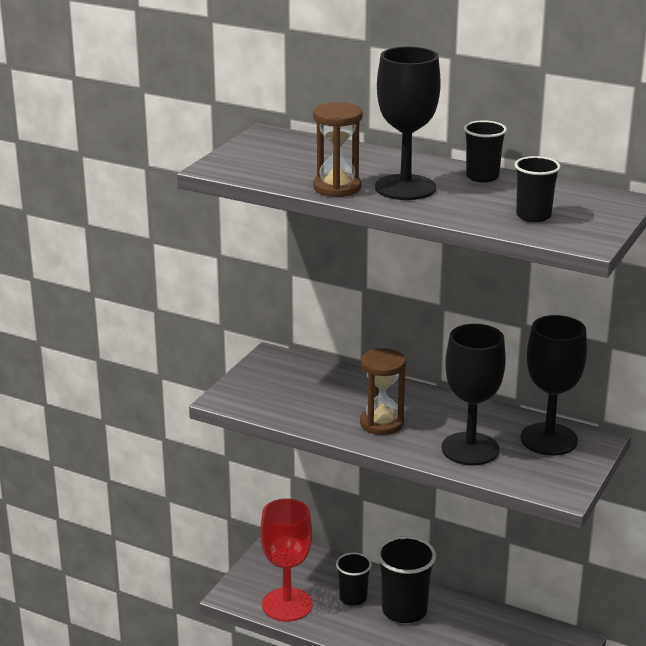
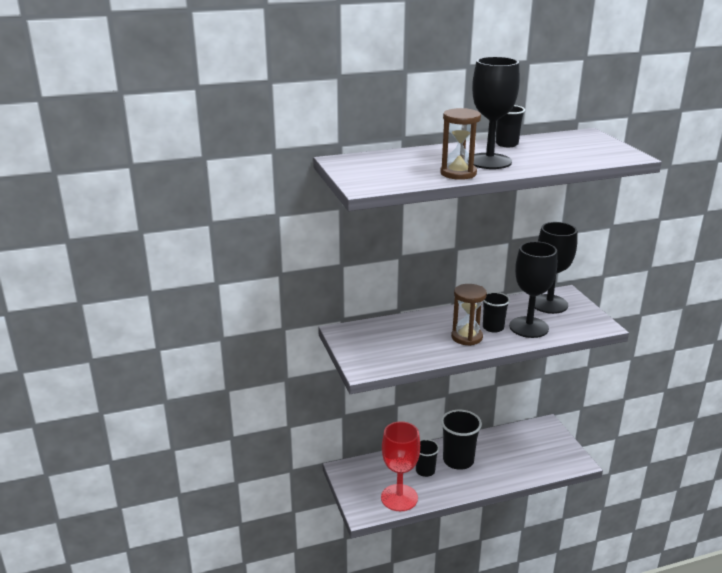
camera: 45 degrees left, 0 degrees up
black cup [515,156,561,222] -> black cup moved to [483,292,510,333]

